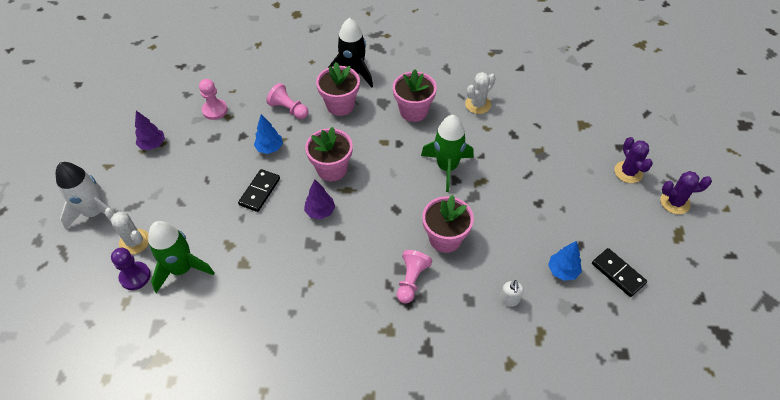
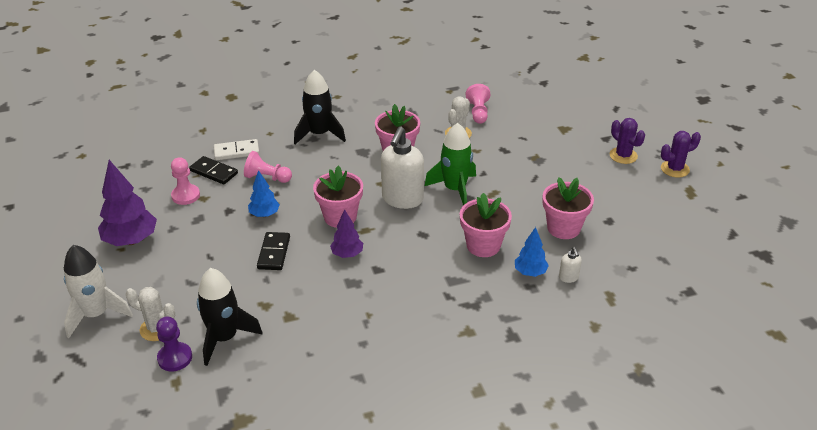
camera: 20 degrees left, 15 degrees down
purple tree [135,111,165,150] -> purple tree [98,160,157,246], size x1.75
green rocket [148,221,214,293] -> black rocket [197,268,263,366]
pink flower pot [316,62,360,116] -> pink flower pot moved to [542,177,594,239]
pink pawn [397,250,432,304] -> pink pawn moved to [466,84,491,124]
blue tree [548,241,582,281] -> blue tree moved to [515,227,549,277]
black domino [592,248,647,297] -> black domino moved to [189,156,238,184]
none -> white domino [214,139,259,160]
none -> white soap dispenser [381,127,424,209]

